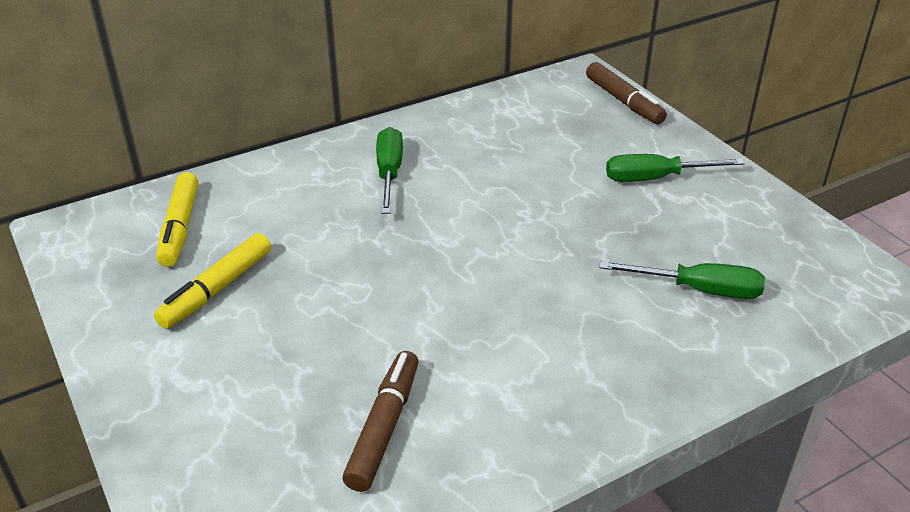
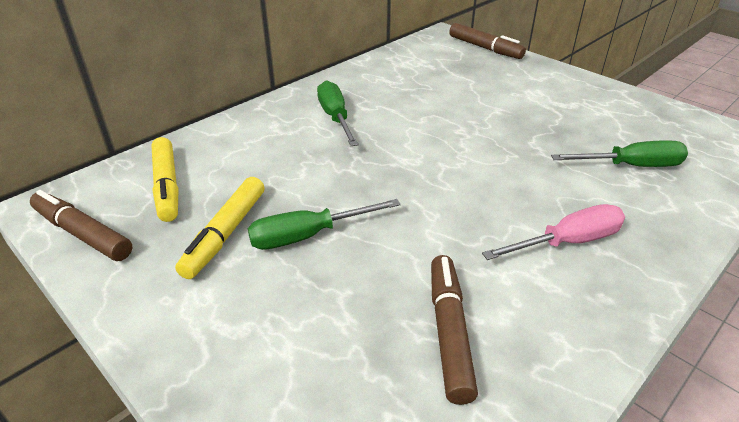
camera: 15 degrees left, 0 degrees up
green screwdriver [606,154,745,182] -> green screwdriver moved to [248,199,401,250]
none -> brown marker [30,190,133,261]
none -> pink screwdriver [482,204,625,260]

